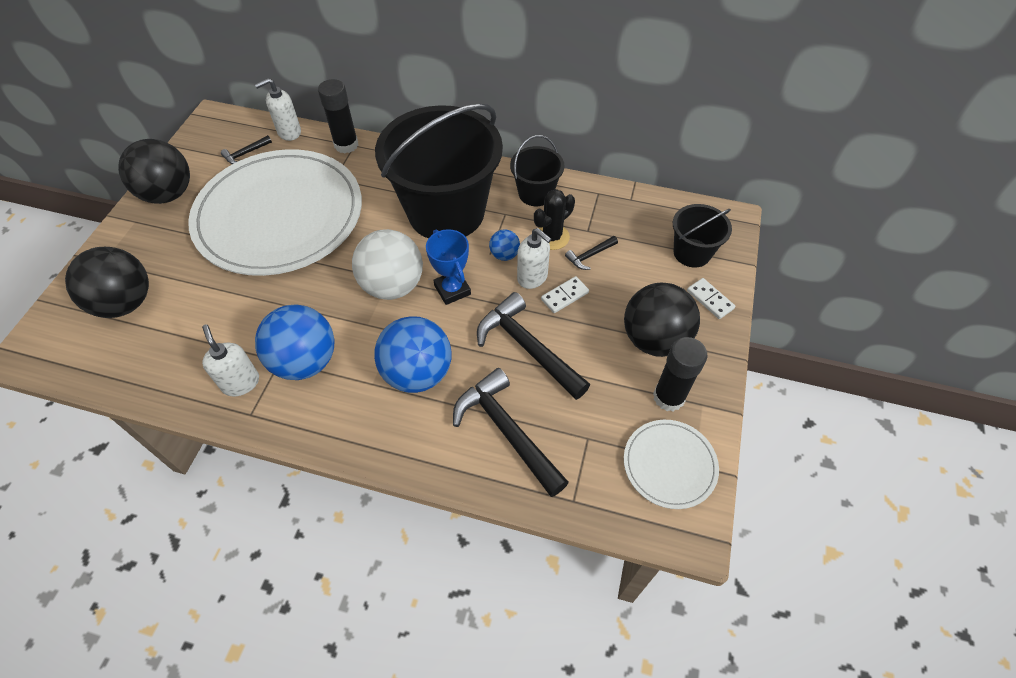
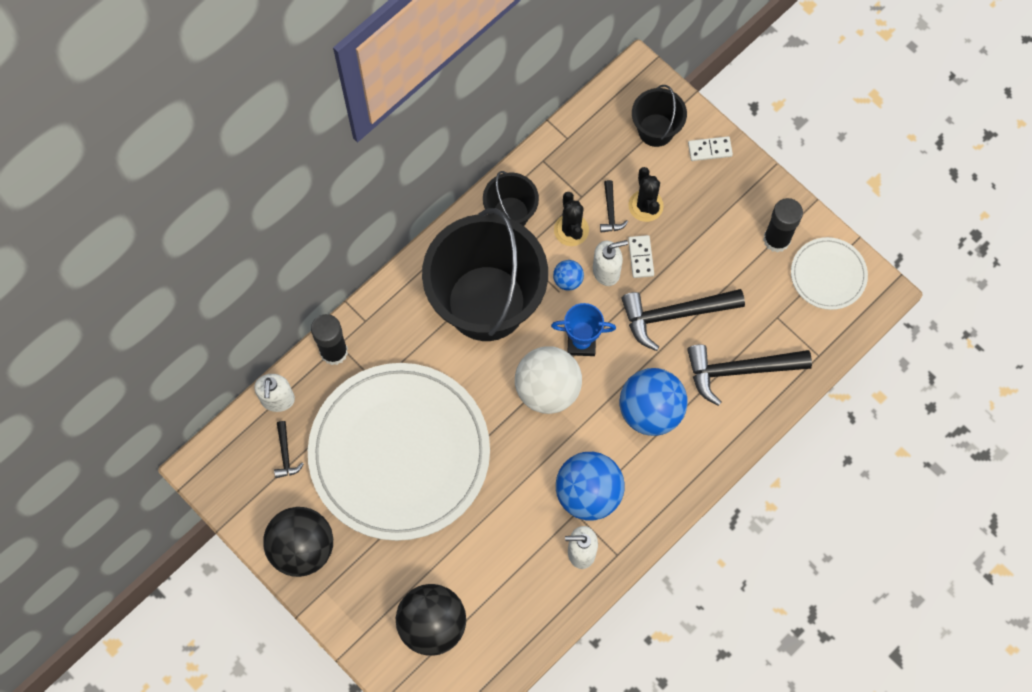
camera: 60 degrees left, 15 degrees up
black ball [624,283,700,357] -> none
none -> black cactus [628,167,664,222]

